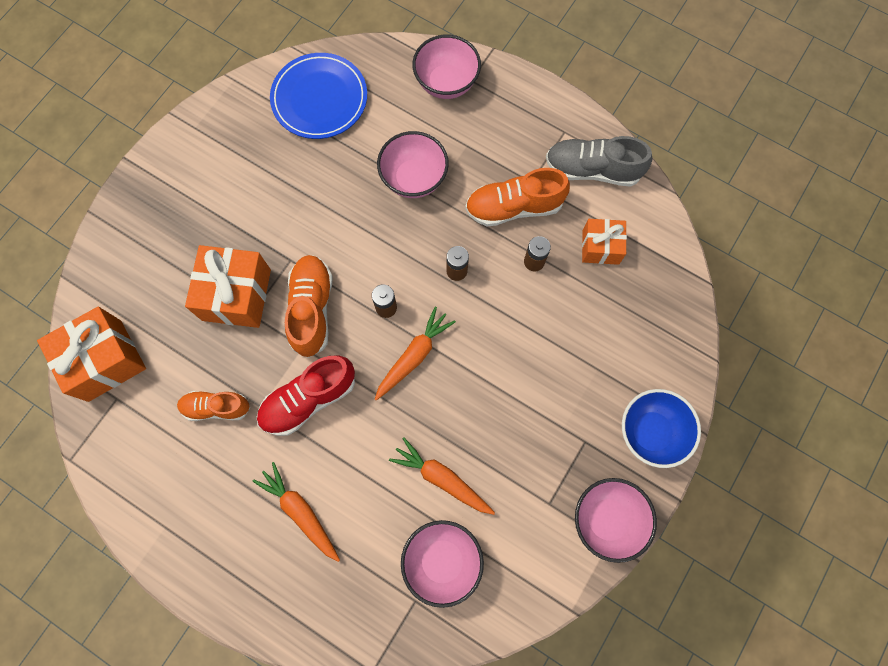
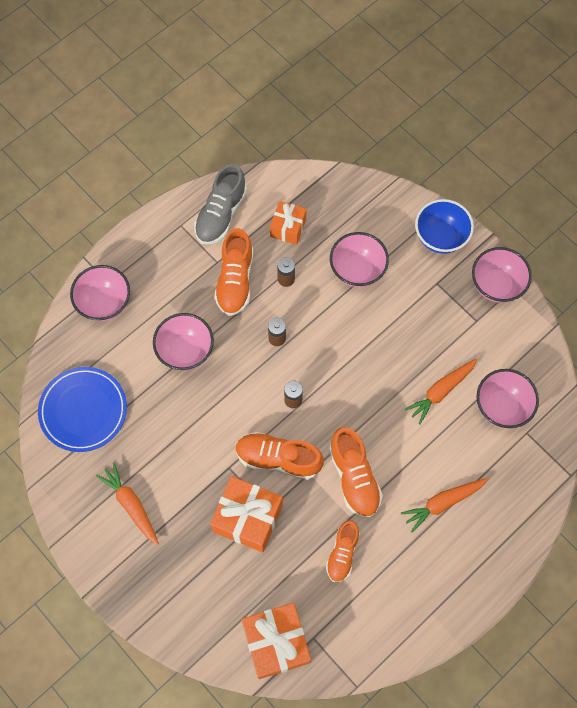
camera: 75 degrees left, 5 degrees down
red shoe [257,356,355,436] -> orange shoe [329,427,383,518]
orange carrot [375,306,456,401] -> orange carrot moved to [96,463,159,545]
none -> pink bowl [330,232,389,287]

